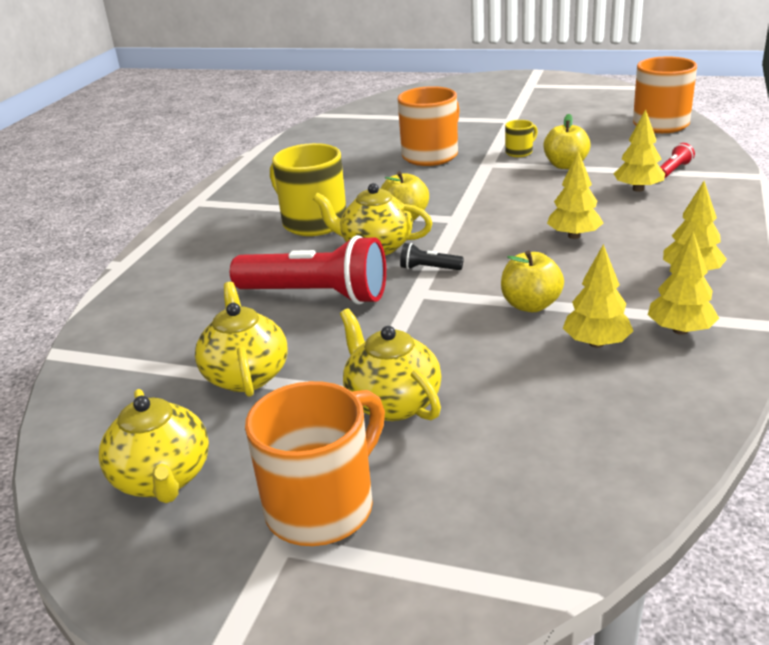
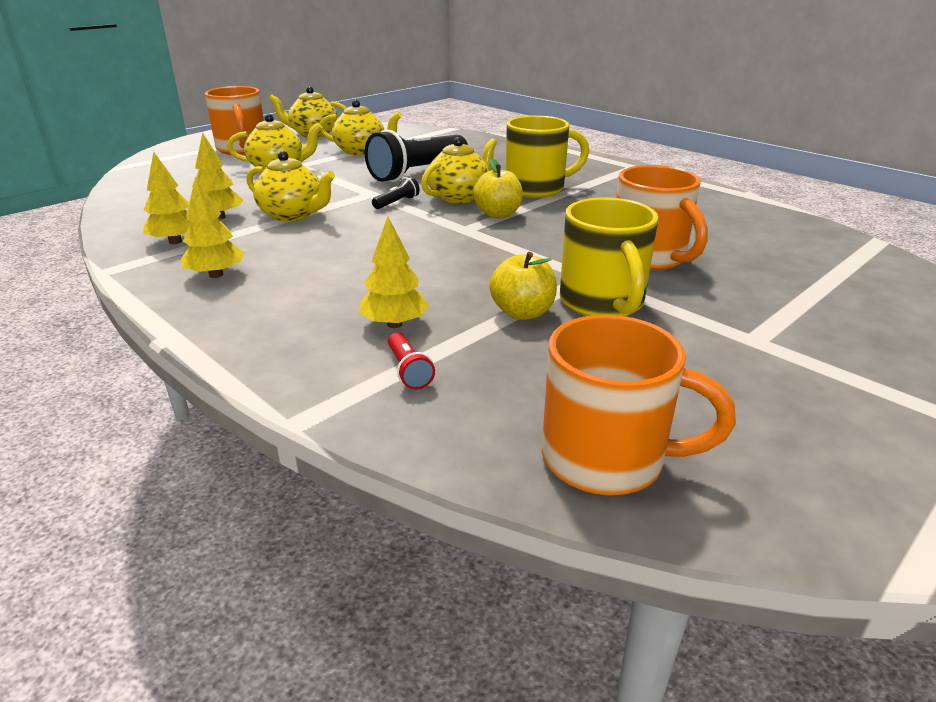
camera: 115 degrees right, 0 degrees up
red flashlight [230,235,386,304] -> black flashlight [365,129,468,182]
yellow apple [501,250,564,312] -> yellow teapot [247,151,335,221]
yellow mug [505,120,538,157] -> yellow mug [560,197,658,316], size x2.12
yellow tree [547,151,603,239] -> none

